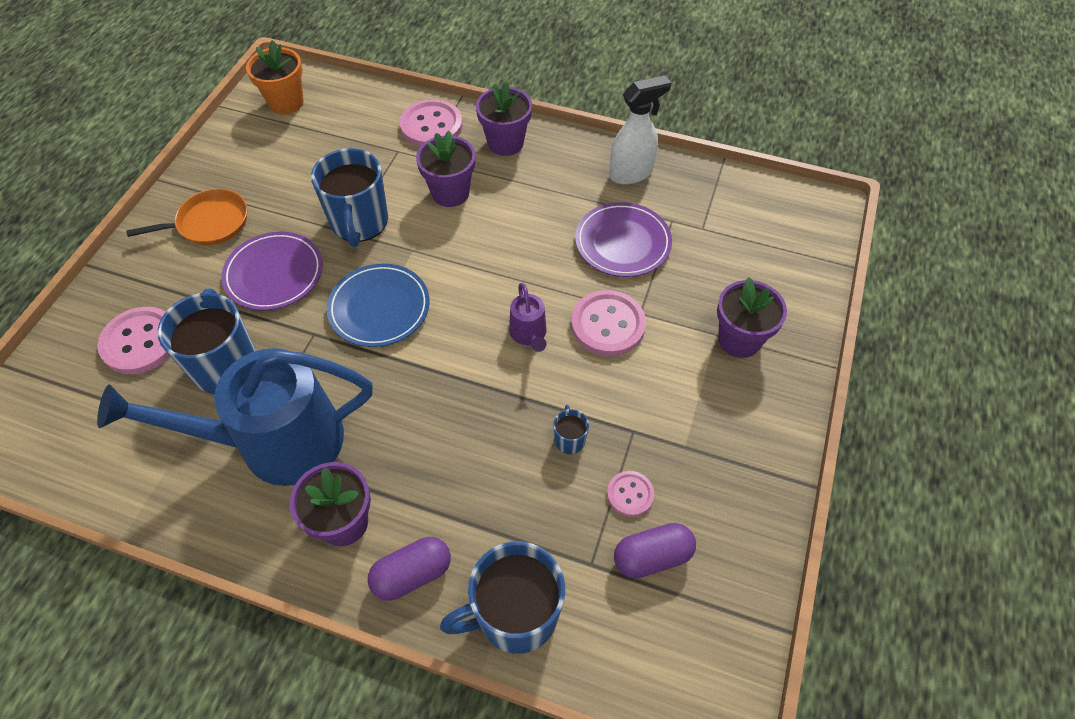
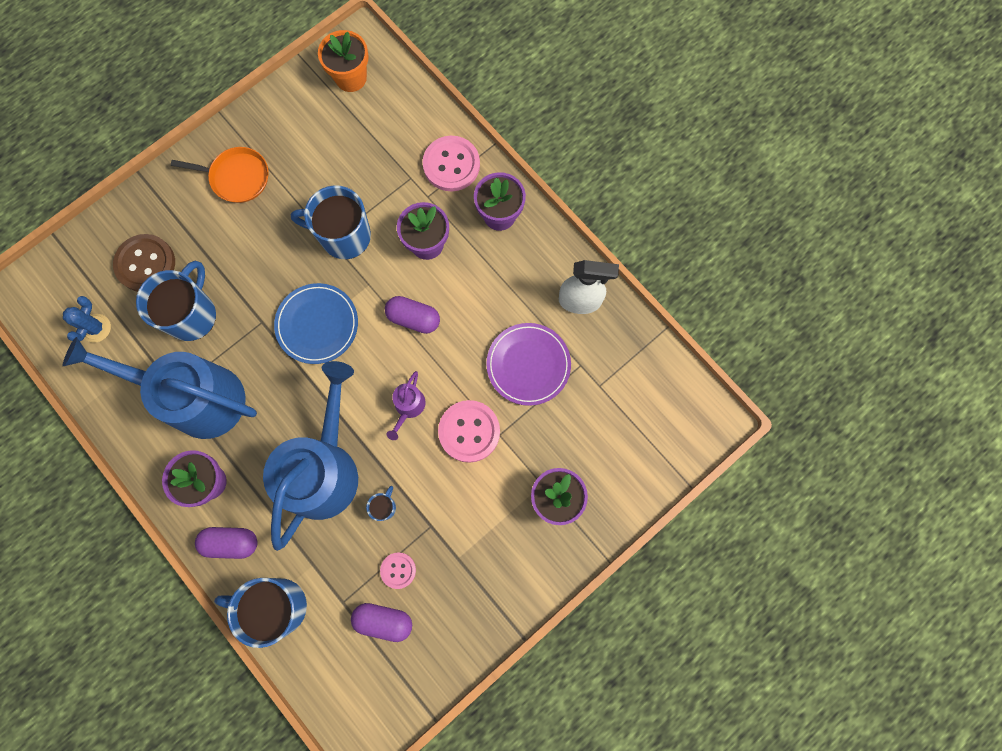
camera: 30 degrees right, 20 degrees up
pink button [97,307,170,375] -> brown button [113,234,175,292]
purple plate [221,231,323,311] -> none
blue mug [311,148,388,247] -> blue mug turned 75 degrees clockwise [291,185,371,259]
none -> blue cactus [63,296,111,342]
none -> blue watering can [263,361,358,551]
none -> purple capsule [385,296,440,334]

